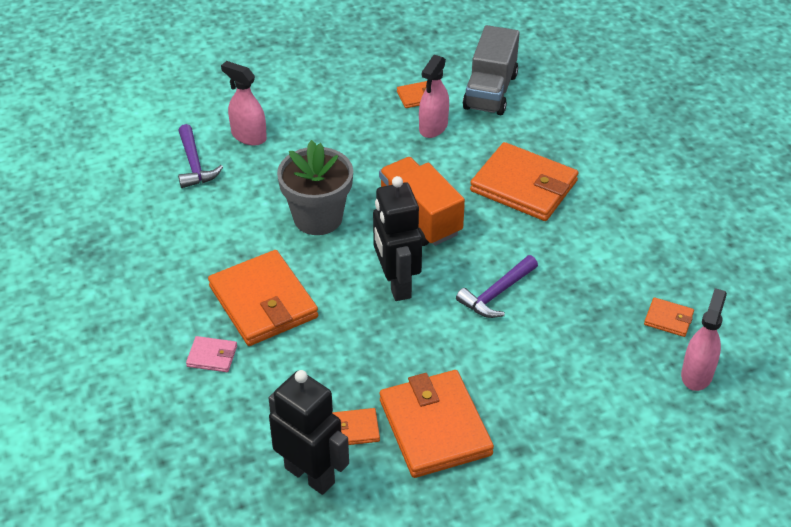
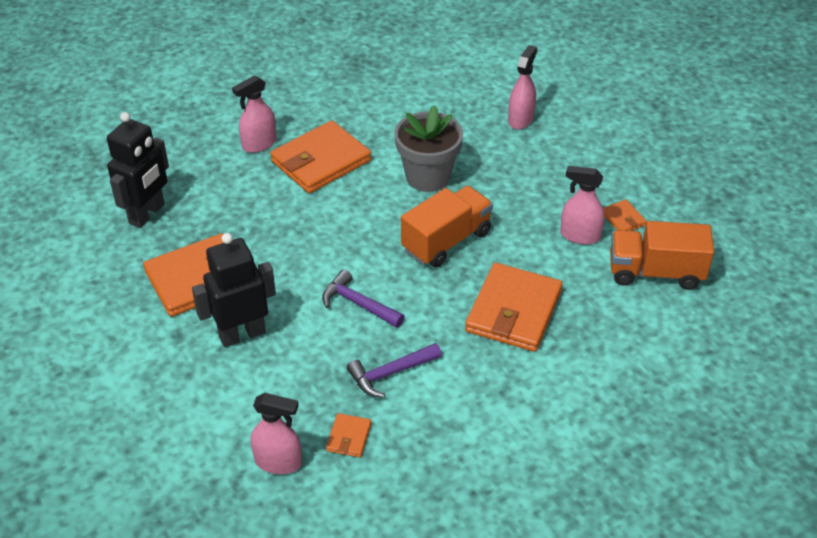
camera: 80 degrees right, 0 degrees up
purple hammer [178,124,223,188] -> purple hammer moved to [347,343,442,398]
pink wallet [186,336,237,372] -> pink spray bottle [232,76,277,153]
orange wallet [332,408,380,445] -> none
black robot [373,176,422,301] -> black robot moved to [192,233,276,347]
grey truck [463,25,520,115] -> orange truck [610,221,714,290]

